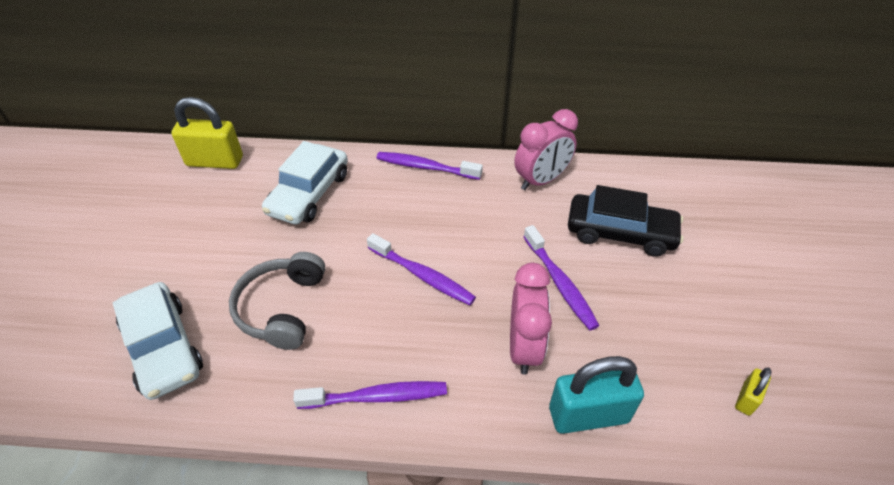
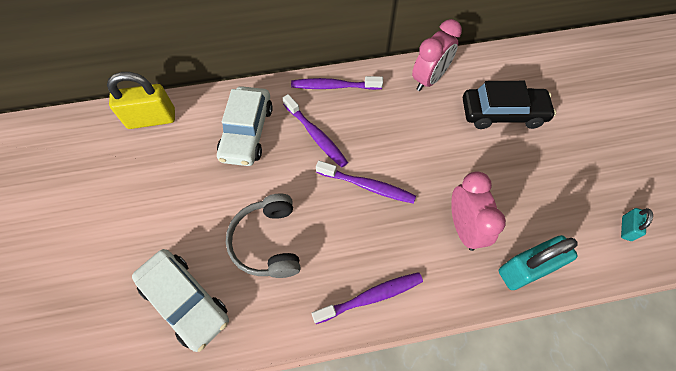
camera: 15 degrees left, 15 degrees up
purple toothbrush [523,225,600,330] -> purple toothbrush moved to [282,94,348,168]
yellow padlock [735,368,771,416] -> turquoise padlock [621,208,653,241]

